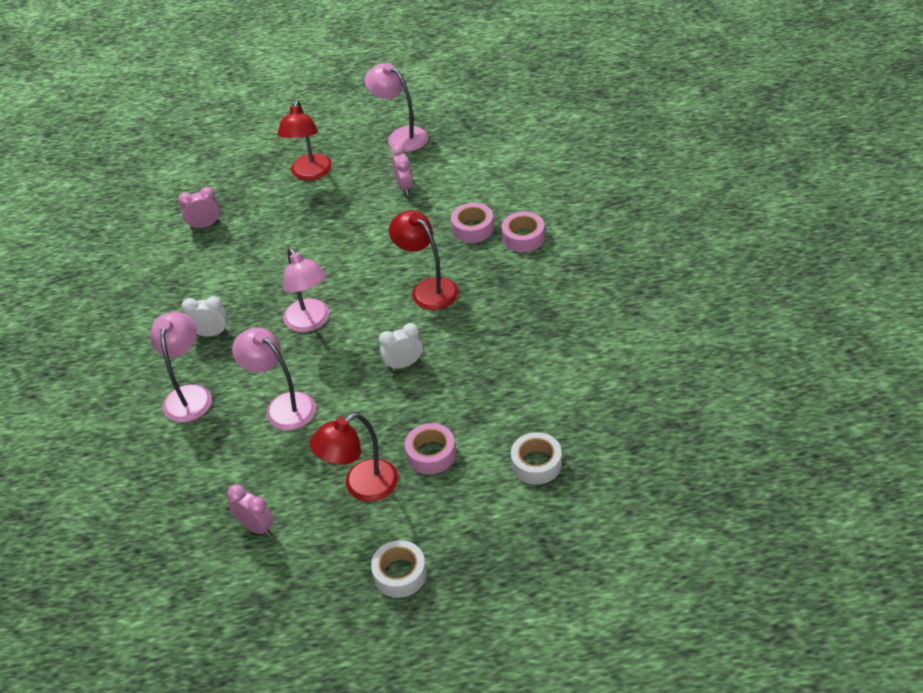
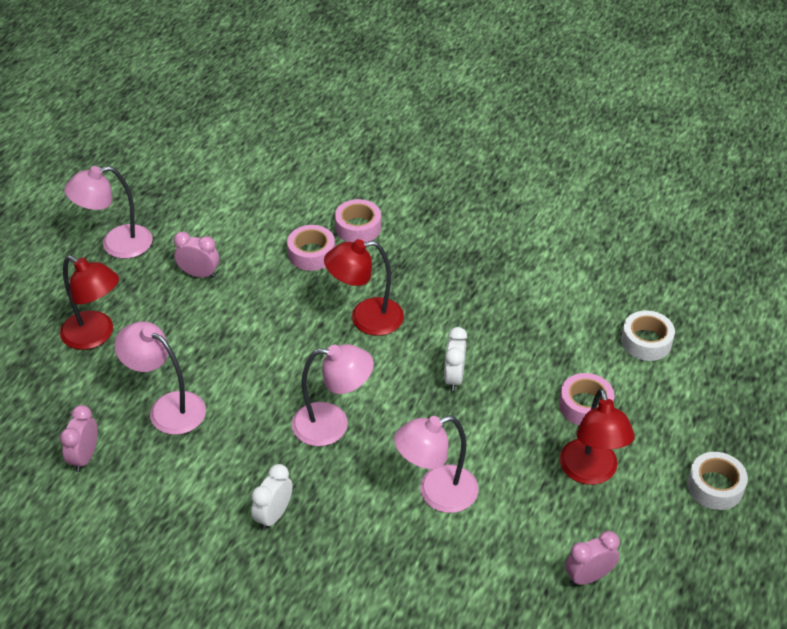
camera: 65 degrees left, 0 degrees up
pink lamp [150,312,212,422] -> pink lamp moved to [114,321,206,435]

